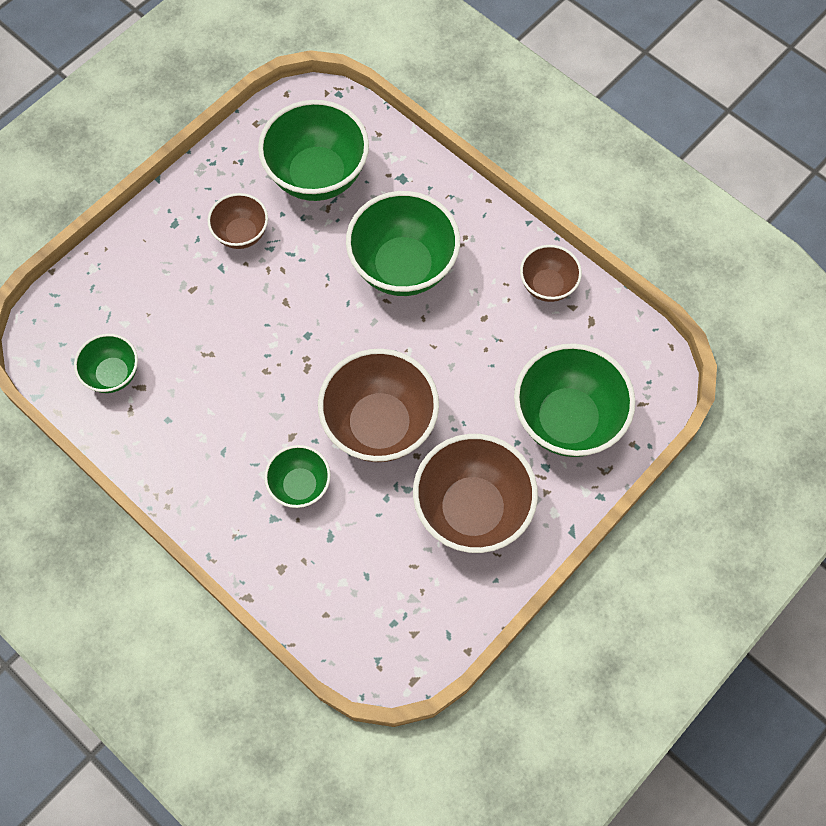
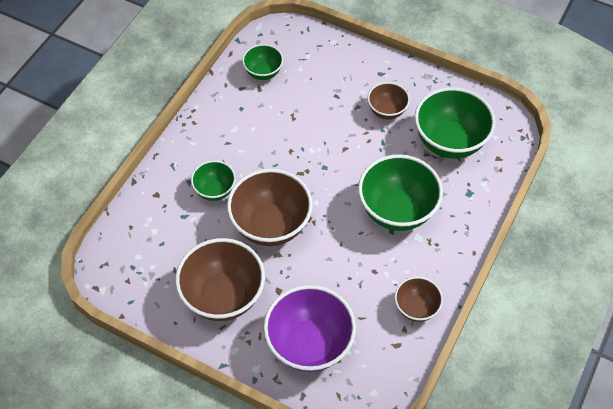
camera: 75 degrees right, 10 degrees down
green bowl [514,343,635,457] -> purple bowl [263,285,356,372]

